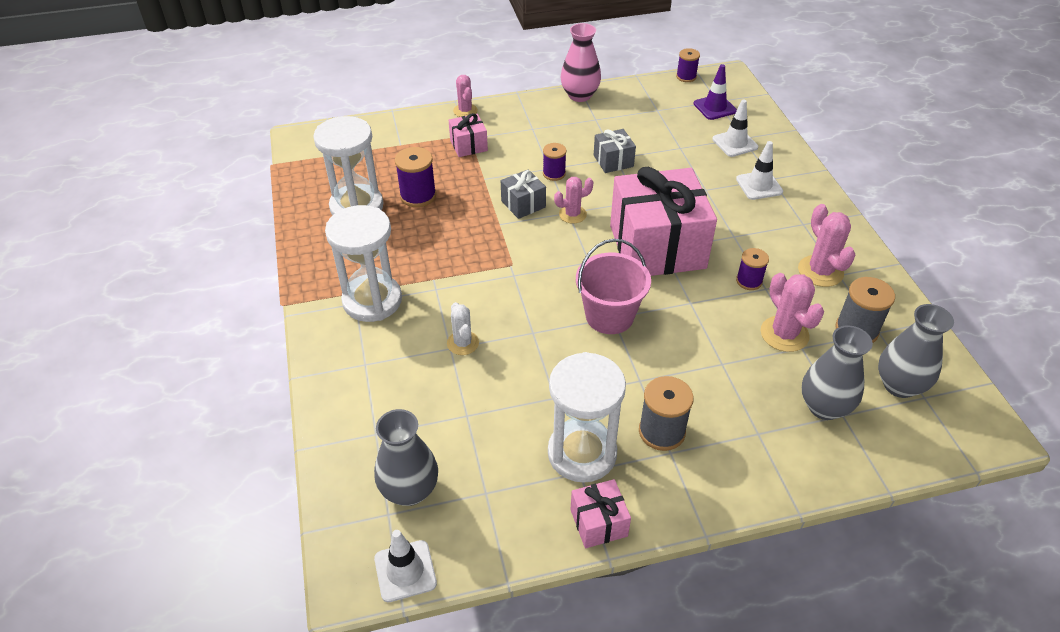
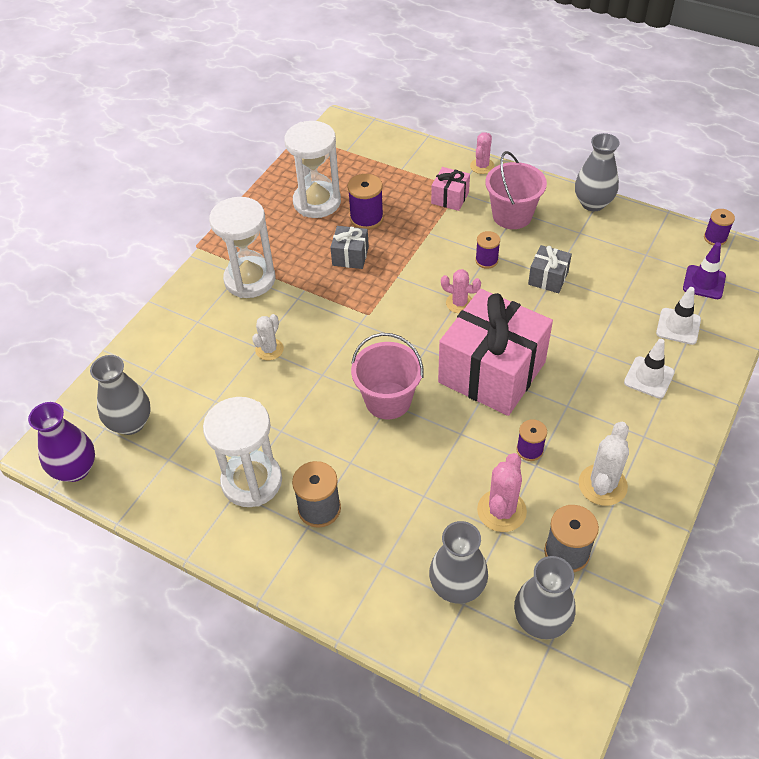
camera: 45 degrees right, 5 degrees up
white traffic cone [374,530,437,602] -> purple vase [28,402,95,482]
grey gift [501,169,546,219] -> grey gift moved to [330,226,369,269]
pink vase [561,23,601,102] -> grey vase [575,133,620,211]
pink gift [570,479,631,548] -> none
pink cactus [798,204,855,287] -> white cactus [578,422,629,506]
none -> pink bucket [486,151,547,229]

